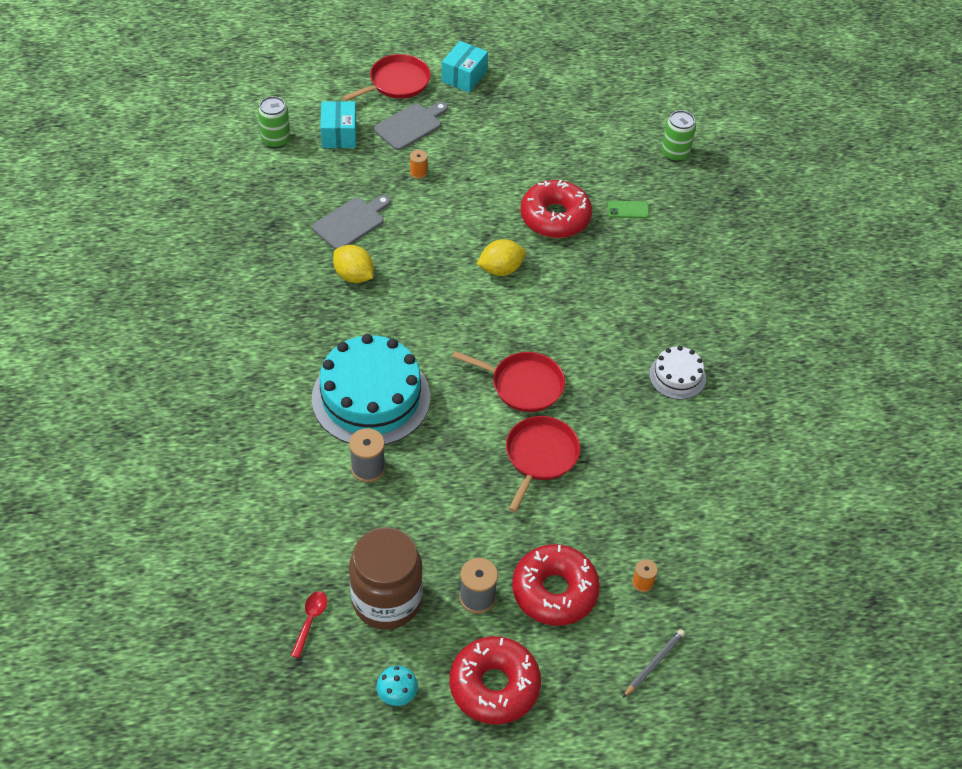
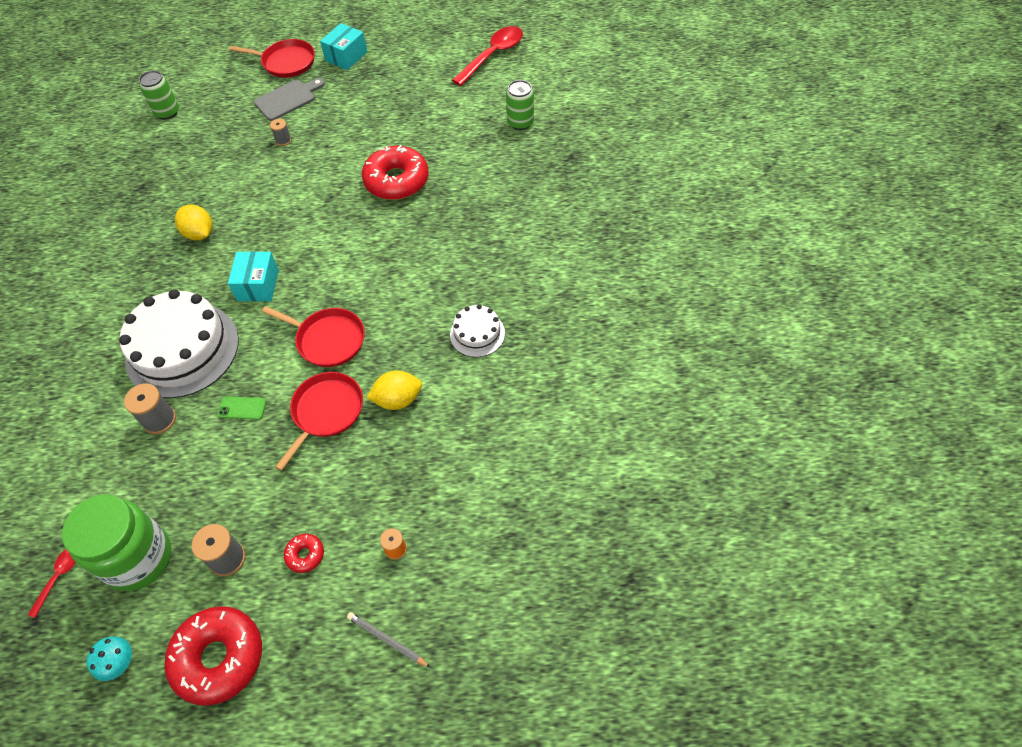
camera: 10 degrees right, 5 degrees up
grey cutting board [312,195,391,249] -> none
turquoise cake [312,334,430,445] -> white cake [119,289,239,398]
turquoise box [320,101,356,148] -> turquoise box moved to [228,251,279,301]
red pan [342,54,431,101] -> red pan turned 45 degrees clockwise [229,39,315,78]
brown jar [349,527,423,630] -> green jar [62,494,171,591]
orange spool [410,150,428,179] -> grey spool [270,119,291,146]
yellow lemon [477,239,526,276] -> yellow lemon moved to [367,371,422,410]
red donut [512,544,600,626] -> red donut [284,534,324,573], size x0.45
green phone [607,201,649,218] -> green phone moved to [218,396,266,420]
grey pencil [623,629,685,698] -> grey pencil turned 105 degrees counterclockwise [347,612,431,668]
none -> red spoon [452,26,523,86]

